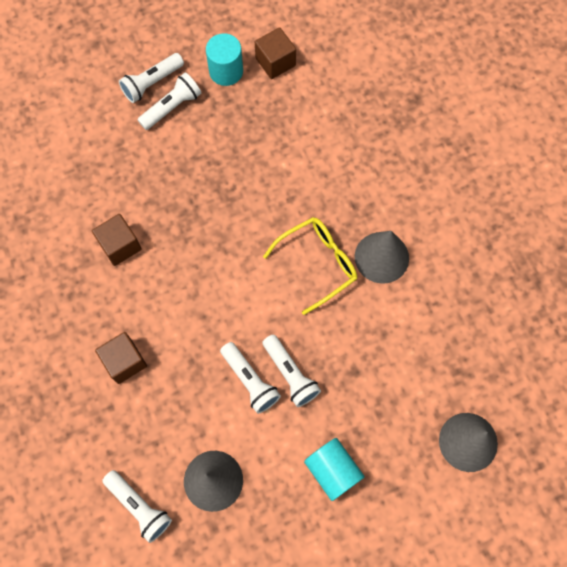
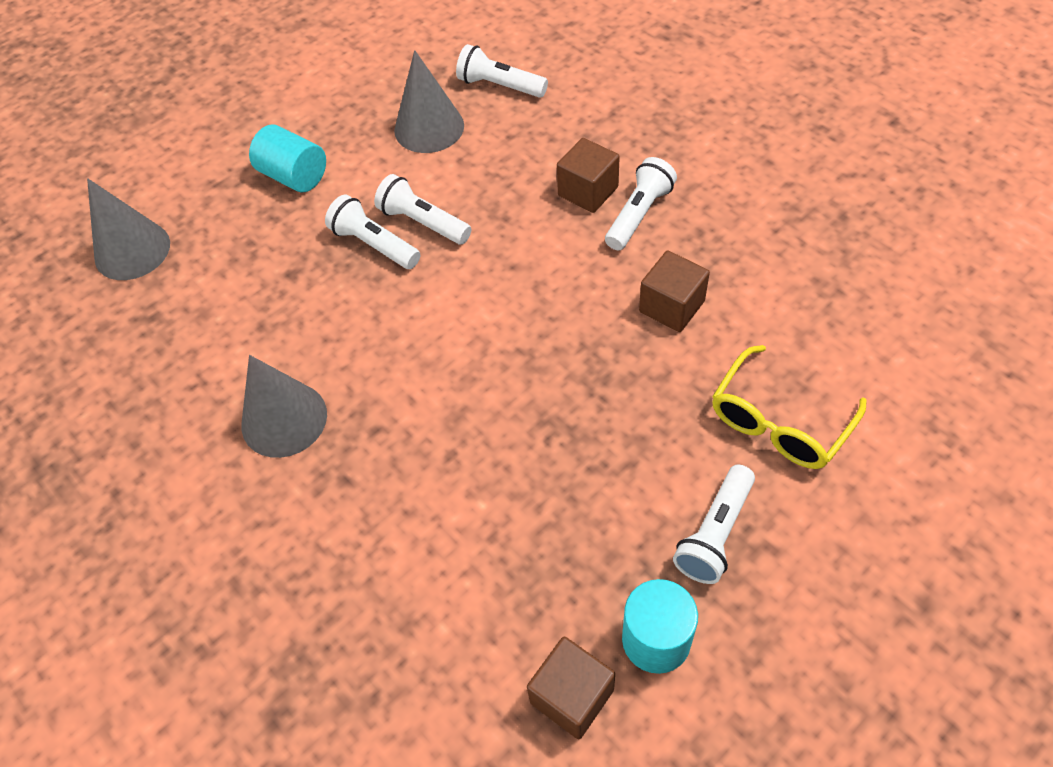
camera: 165 degrees right, 15 degrees down
white flashlight [119,53,184,103] -> white flashlight moved to [605,157,677,250]
yellow glasses [263,217,357,315] -> yellow glasses moved to [712,345,866,469]

